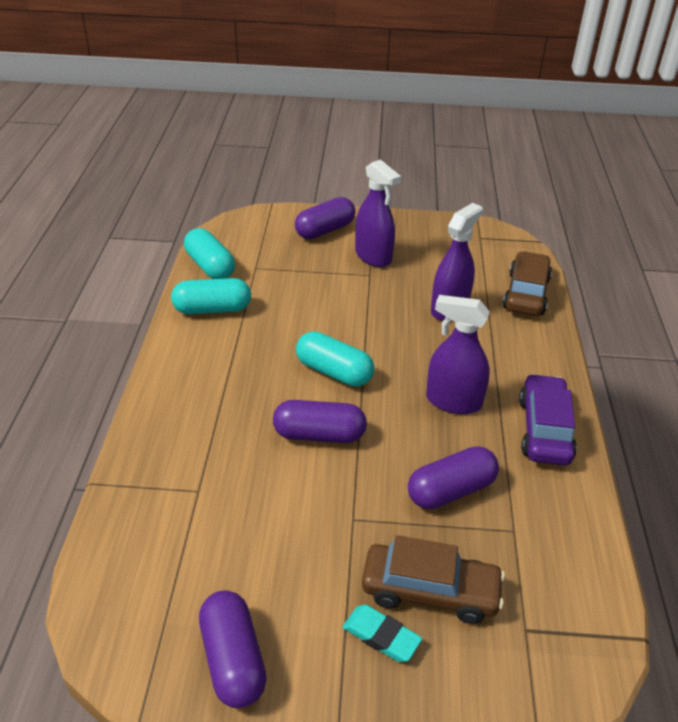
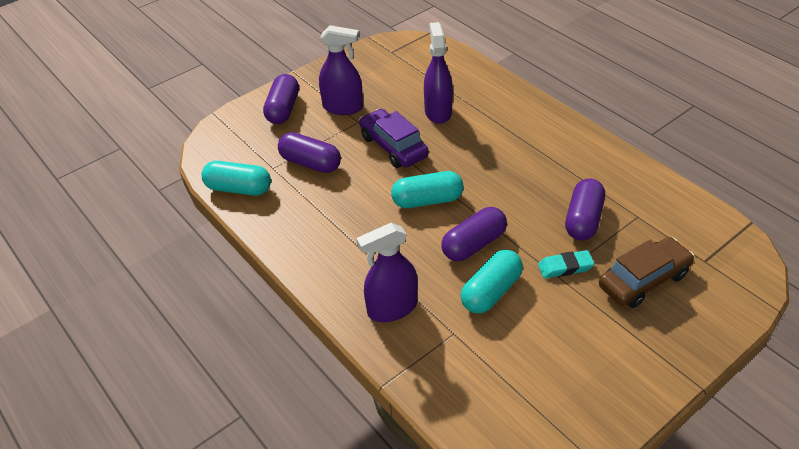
camera: 40 degrees left, 5 degrees up
turquoise capsule [171,278,251,314] -> turquoise capsule moved to [461,250,523,314]
purple capsule [199,590,267,708] -> purple capsule moved to [278,132,341,173]
turquoise eraser [343,605,422,662] -> turquoise eraser moved to [538,250,594,278]
purple spray bottle [426,295,490,414] -> purple spray bottle moved to [356,223,418,322]
brown car [503,251,552,316] -> none
purple car [519,374,577,465] -> purple car moved to [359,109,429,168]

